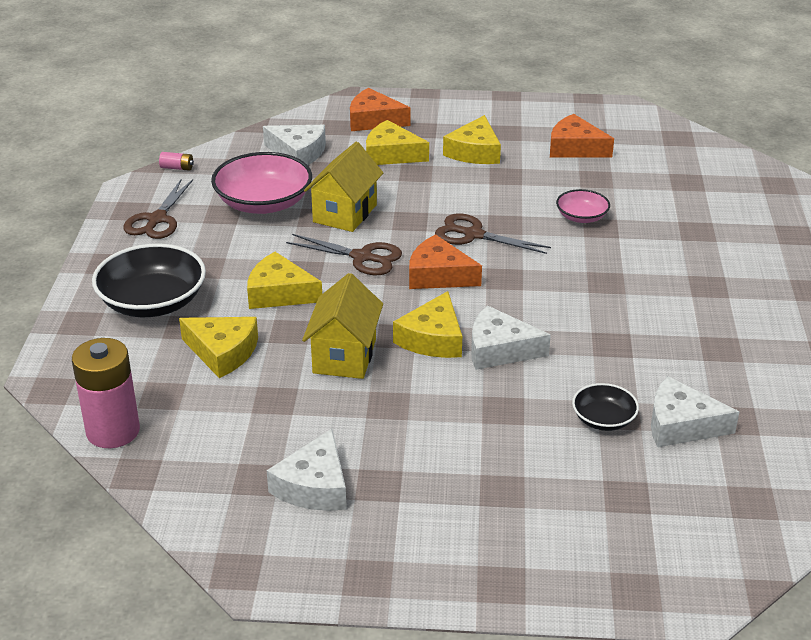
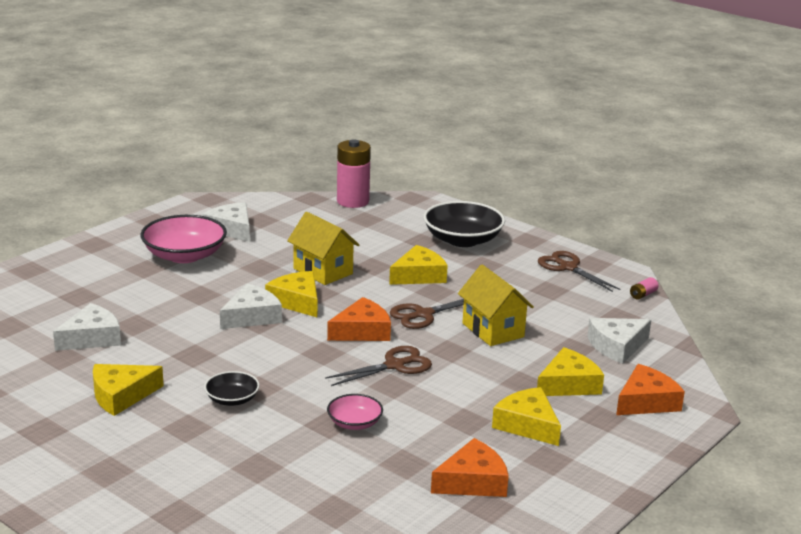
camera: 125 degrees right, 10 degrees down
yellow cheese [179,317,258,378] -> yellow cheese moved to [93,364,164,416]
pink bowl [211,152,312,214] -> pink bowl moved to [140,215,227,263]
black bowl [572,383,639,431] -> black bowl moved to [204,371,260,406]

